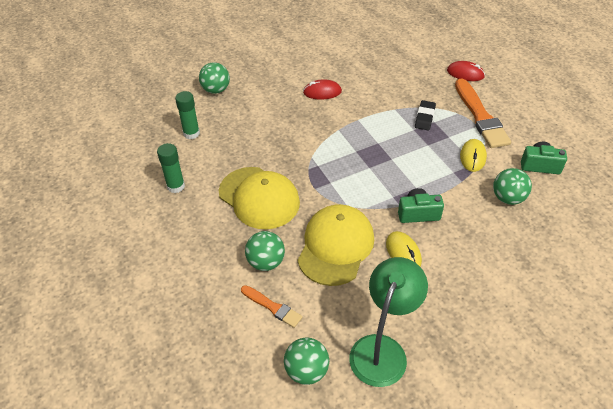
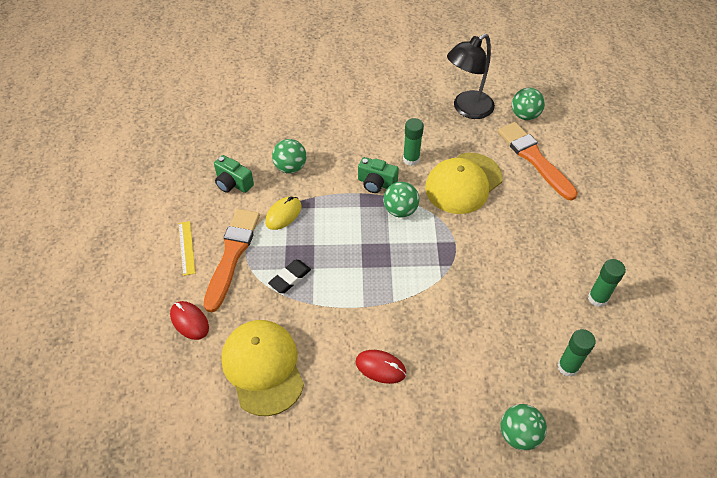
camera: 155 degrees left, 5 degrees up
yellow cap [219,167,300,229] -> yellow cap moved to [221,320,304,416]
orange brush [241,285,303,328] -> orange brush [498,122,578,201], size x1.89
green ball [245,231,285,271] -> green ball moved to [383,182,419,218]
green lamp [349,257,428,387] -> black lamp [447,33,495,119]
yellow mouse [386,231,422,266] -> green glue stick [403,118,424,166]
none -> yellow ruler [178,221,195,276]

